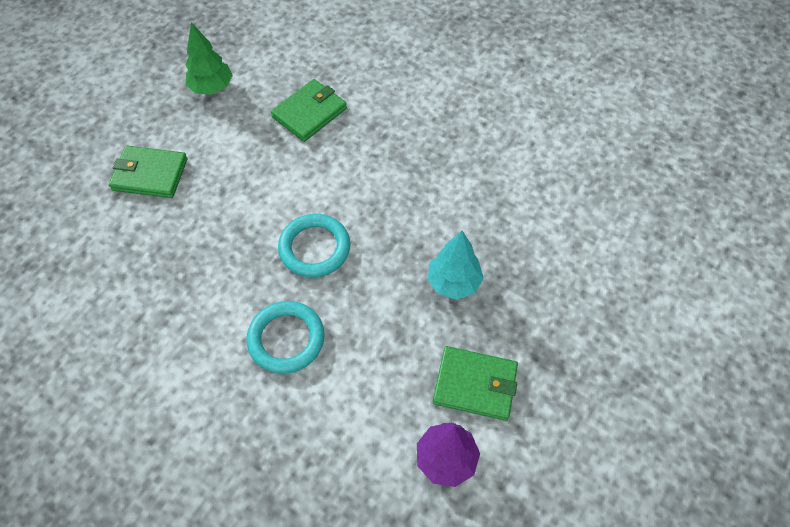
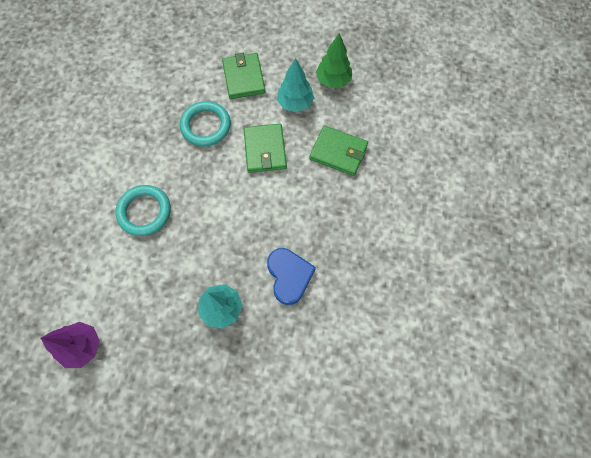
camera: 70 degrees right, 10 degrees up
turquoise ring [278,214,350,278] -> turquoise ring moved to [180,101,231,146]
green wallet [433,346,518,421] -> green wallet moved to [244,124,287,173]
none -> blue heart [267,248,316,305]
none -> turquoise tree [277,58,314,113]

